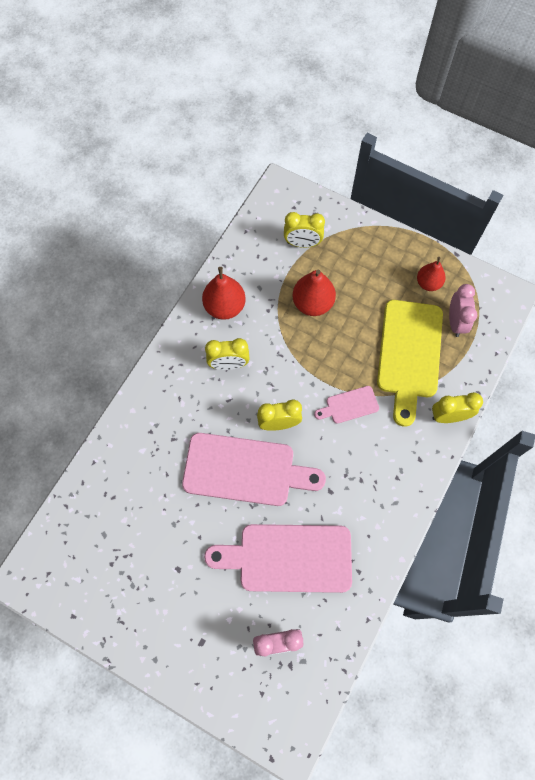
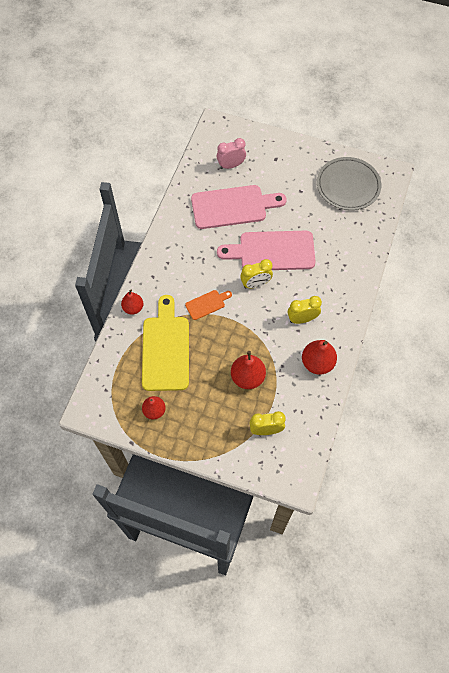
camera: 170 degrees right, 5 degrees down
pink cutting board [314,386,379,424] -> orange cutting board [185,290,232,320]
yellow clock [432,392,483,423] -> red pear [121,289,144,314]
pink clock [449,284,477,337] -> none
none -> grey plate [317,157,381,210]

